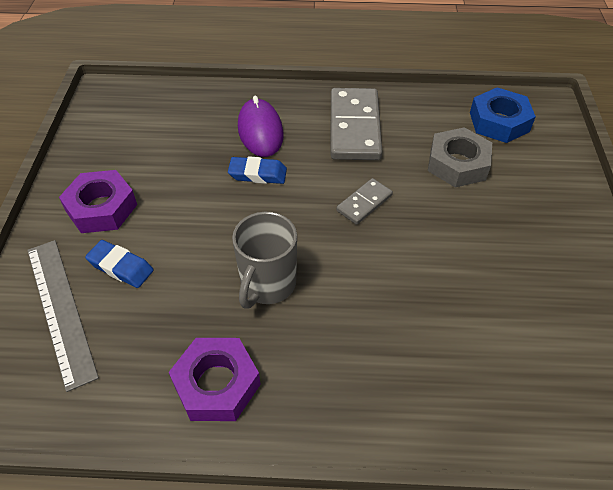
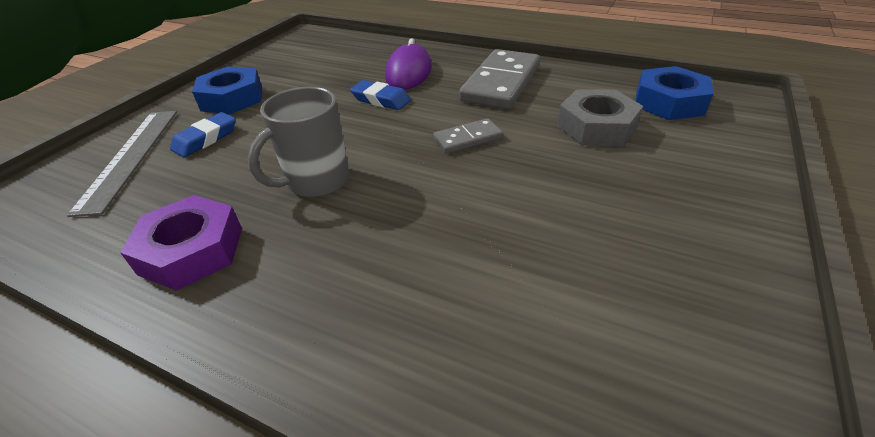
camera: 25 degrees right, 10 degrees down
purple nut [59,170,137,233] -> blue nut [192,66,262,114]
blue eraser [85,240,154,288] -> blue eraser turned 75 degrees clockwise [170,112,236,157]

